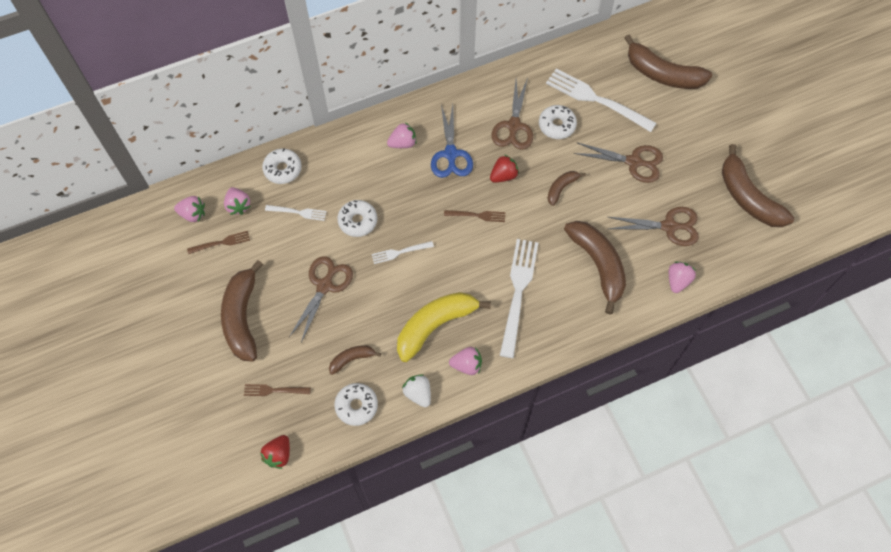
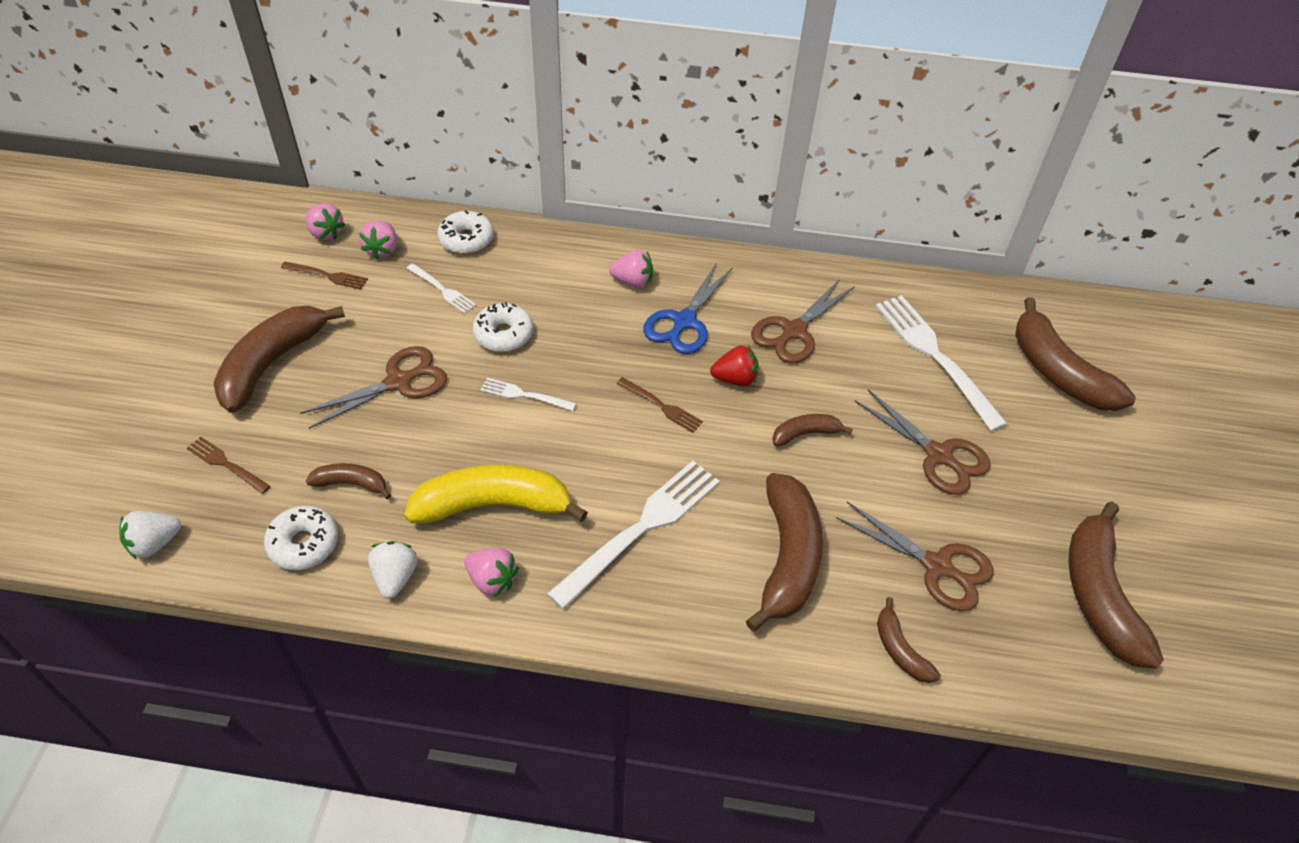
camera: 30 degrees right, 15 degrees down
red strawberry [260,435,290,469] -> white strawberry [119,511,181,559]
white donut [539,105,577,139] -> none
pink strawberry [669,262,696,293] -> brown banana [877,597,941,683]

